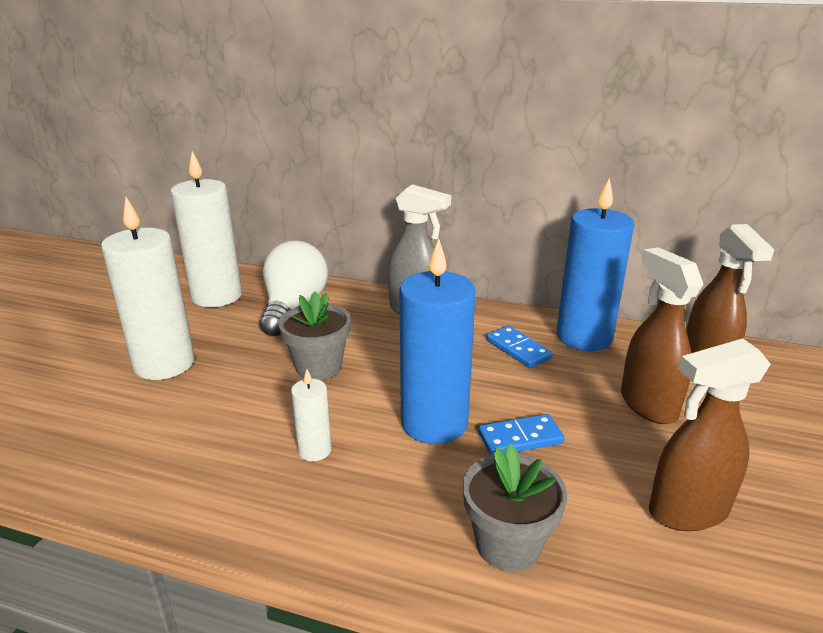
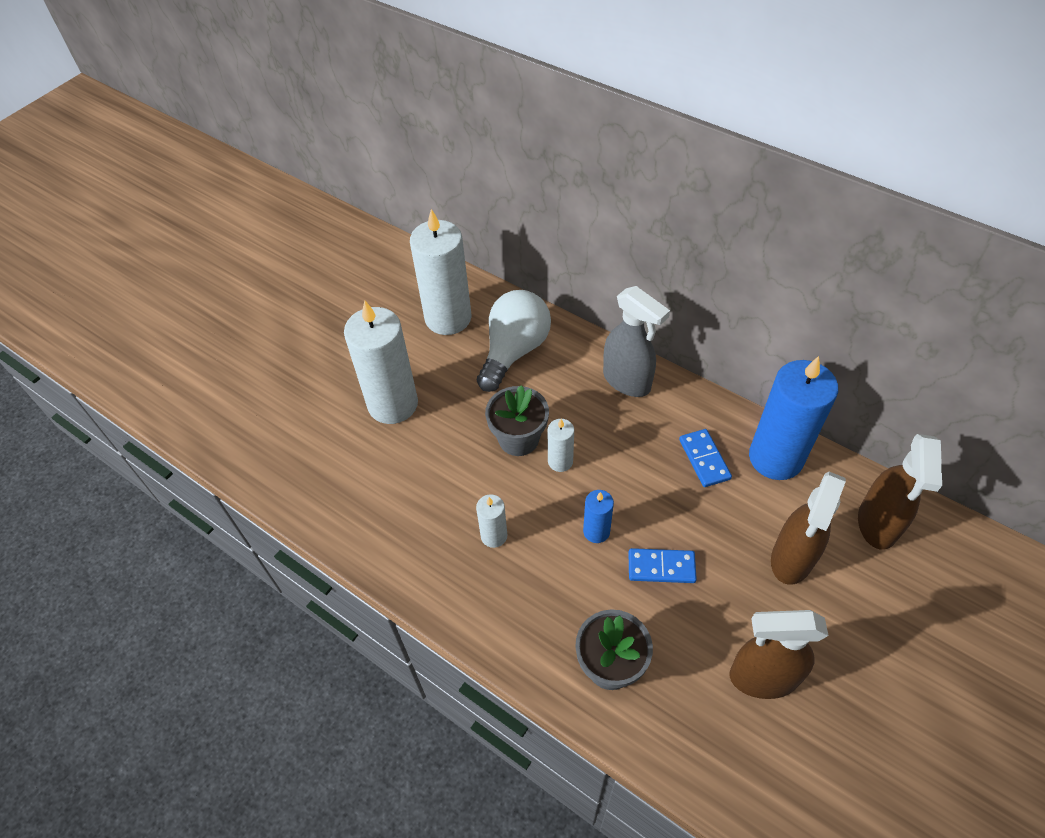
camera: 20 degrees right, 25 degrees up
blue candle [400,238,476,444] -> blue candle [583,490,614,543], size x0.47
brown spray bottle [621,247,703,424] -> brown spray bottle turned 150 degrees counterclockwise [771,472,846,585]
none -> white candle [548,419,574,472]

